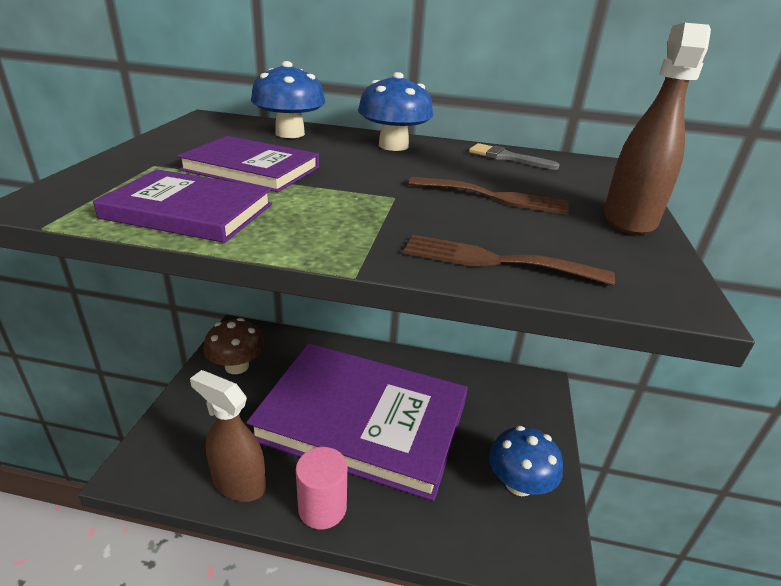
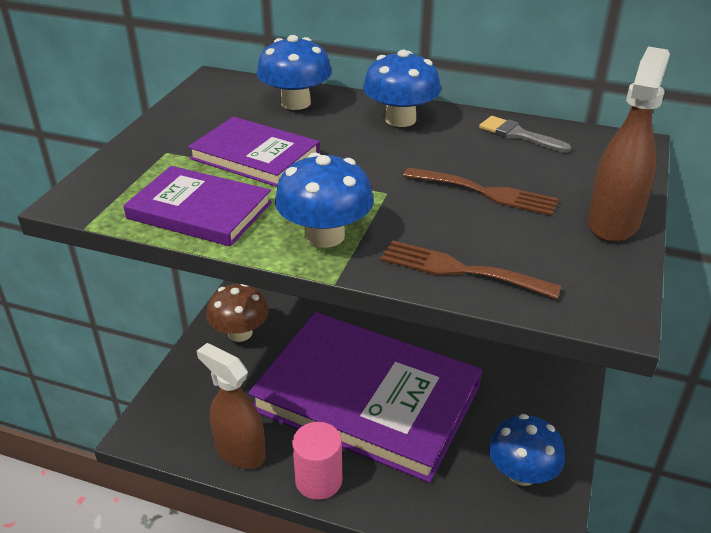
camera: 10 degrees right, 5 degrees up
none -> blue mushroom [275,152,374,248]

